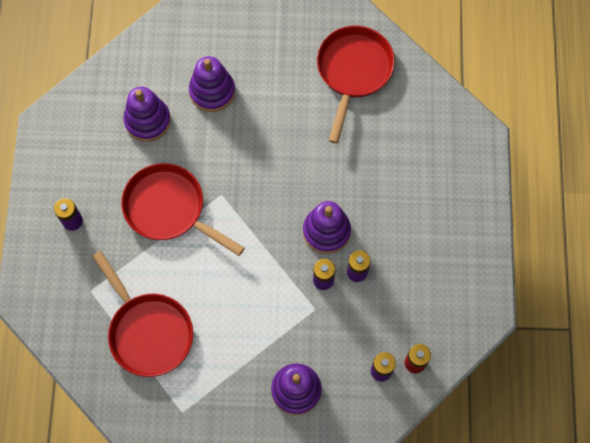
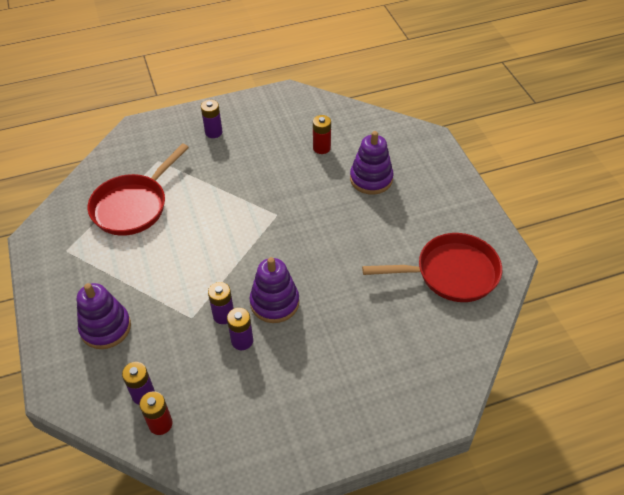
camera: 70 degrees right, 20 degrees down
red pan [121,163,245,256] -> none
purple stacking toy [123,87,171,142] -> red battery [313,115,331,154]

